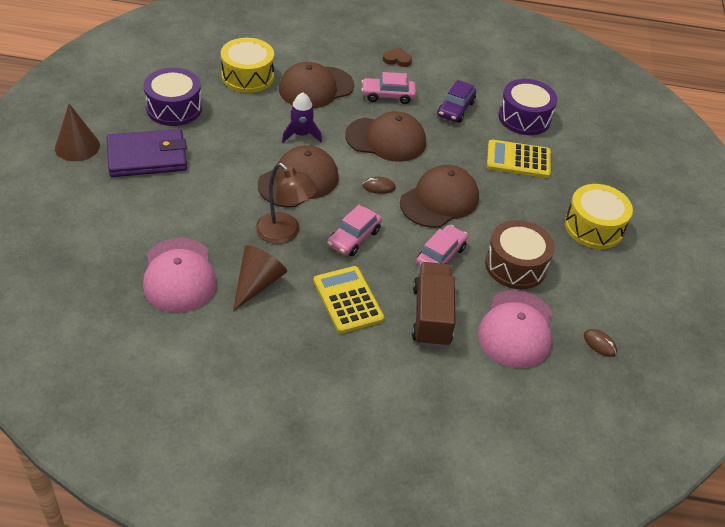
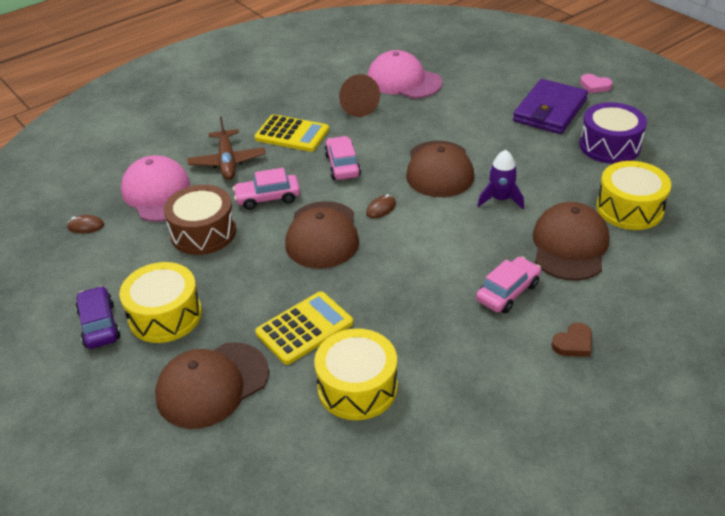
camera: 140 degrees right, 5 degrees down
brown cone [55,104,100,161] -> pink heart [580,74,612,93]
brown lamp [256,163,318,244] -> none
brown cap [345,111,426,162] -> brown cap moved to [155,342,269,429]
brown truck [412,262,455,348] -> brown plane [187,116,265,180]
pink car [416,225,468,266] -> pink car turned 90 degrees clockwise [233,168,300,210]
purple car [437,80,476,123] -> purple car moved to [75,286,121,349]
purple drum [498,79,557,135] -> yellow drum [314,328,398,420]

